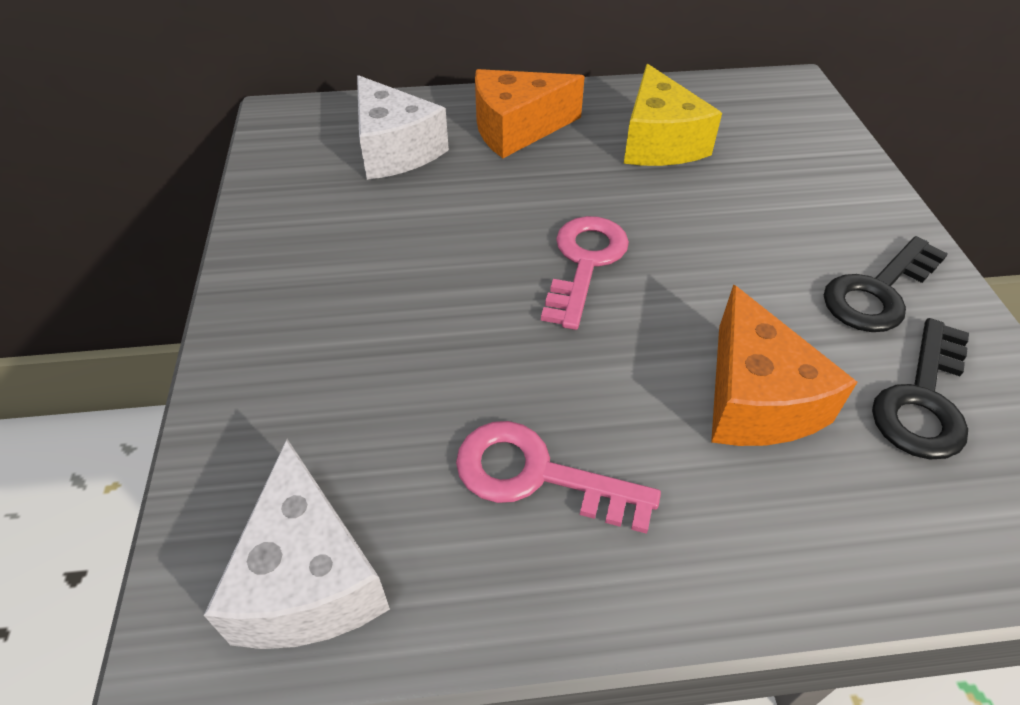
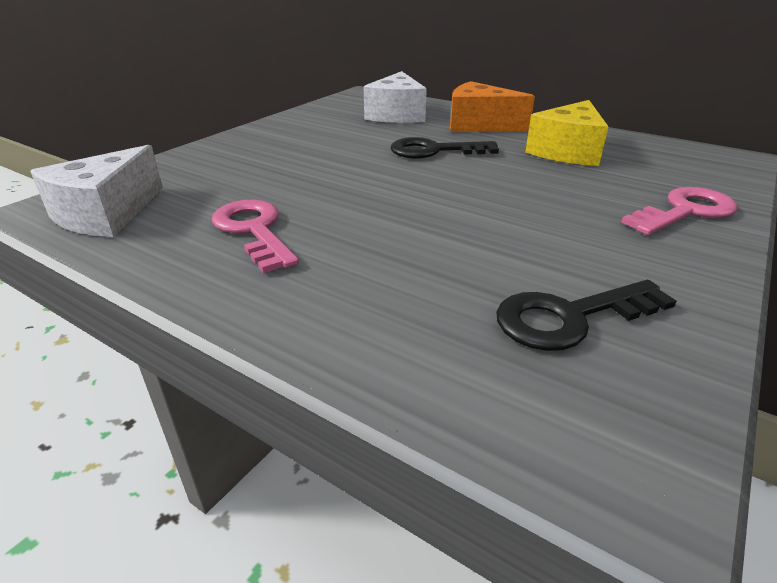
camera: 40 degrees right, 15 degrees down
pink key [541,216,629,330] -> pink key moved to [621,187,737,235]
orange cheese [711,284,857,446] -> none
black key [824,236,948,332] -> black key moved to [391,137,499,159]

